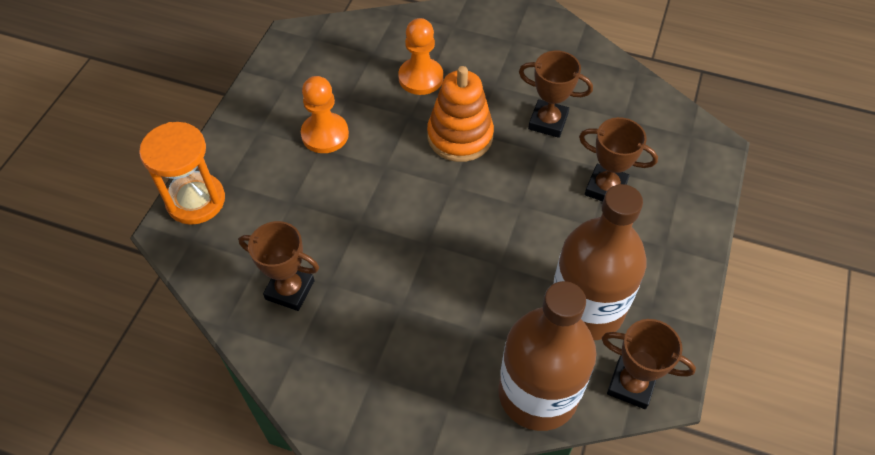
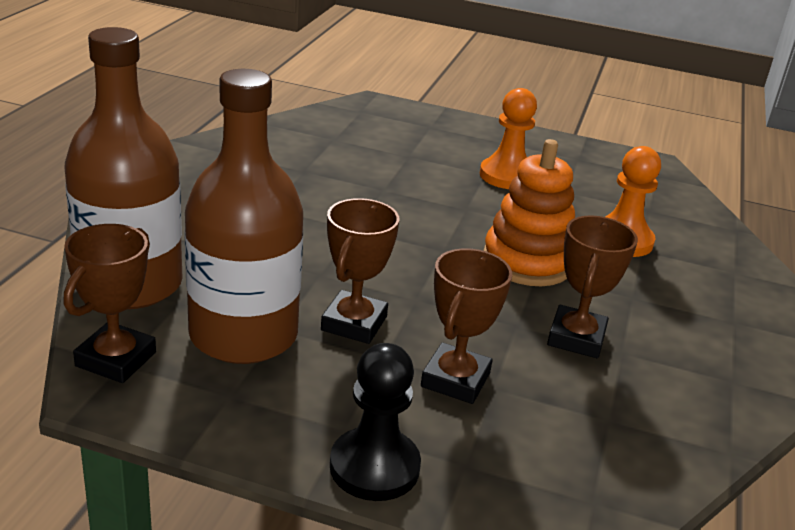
camera: 85 degrees right, 25 degrees down
orange hourglass [139,122,225,225] -> none
brown trophy [239,221,319,311] -> brown trophy moved to [321,198,399,344]
none -> black pawn [330,343,421,501]

